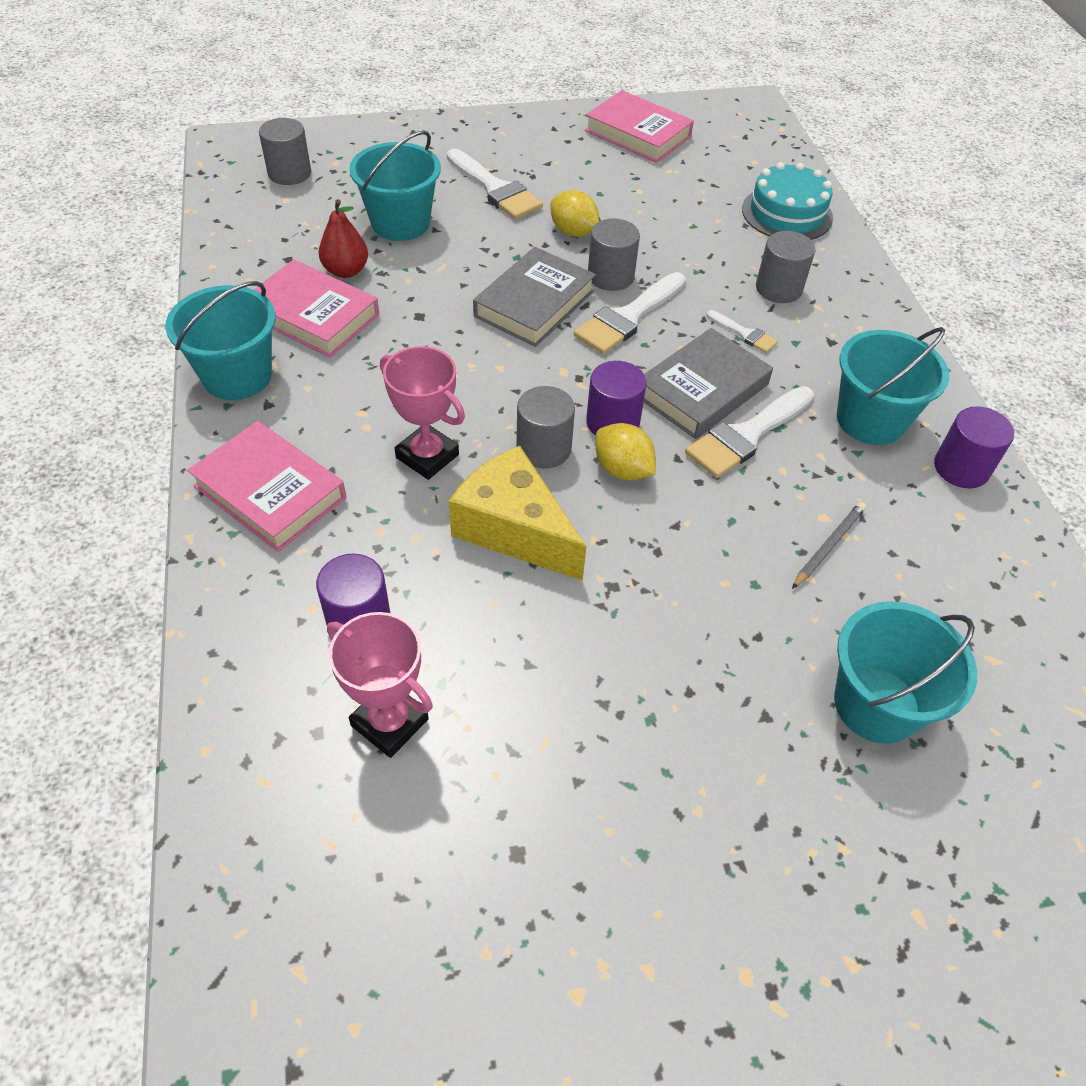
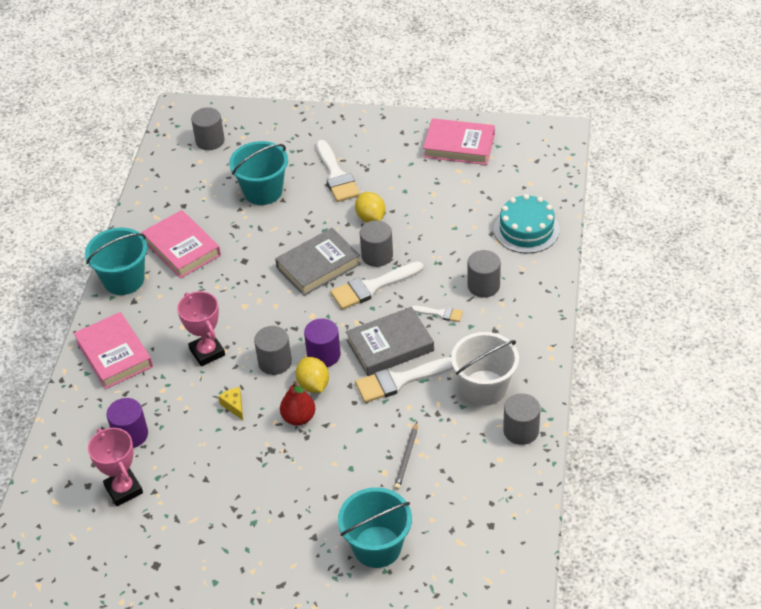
camera: 25 degrees right, 5 degrees down
red pear [319,199,368,278] -> red pear moved to [280,381,315,426]
yellow cheese [449,446,587,581] -> yellow cheese [218,387,243,420], size x0.40
pink book [585,90,694,163] -> pink book turned 45 degrees counterclockwise [423,118,495,165]
white brush [707,310,778,353] -> white brush turned 45 degrees counterclockwise [412,306,463,322]
grey pencil [792,502,866,589] -> grey pencil turned 135 degrees clockwise [394,422,418,490]
turquoise bucket [837,327,949,445] -> white bucket [451,332,519,406]
purple cylinder [934,406,1014,488] -> grey cylinder [503,393,541,445]

